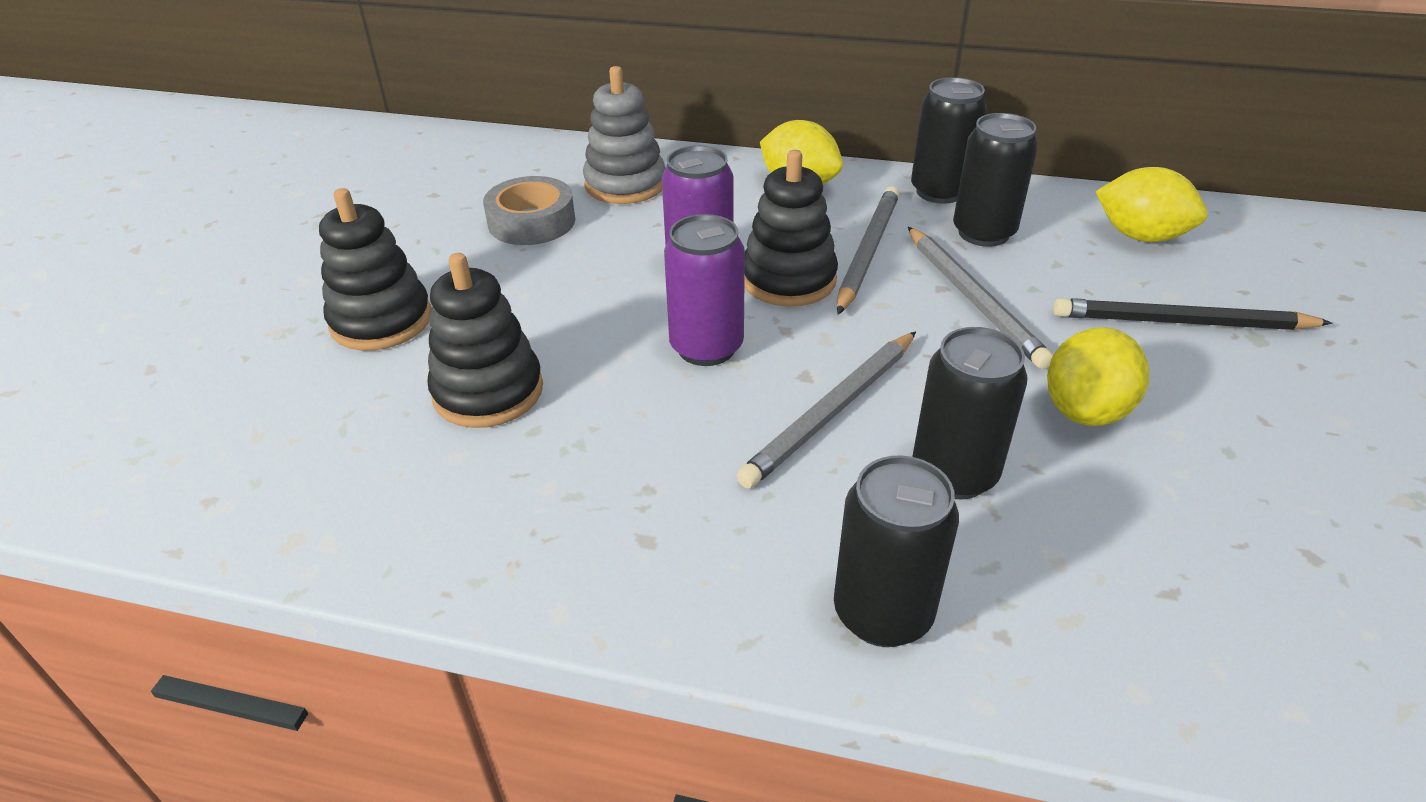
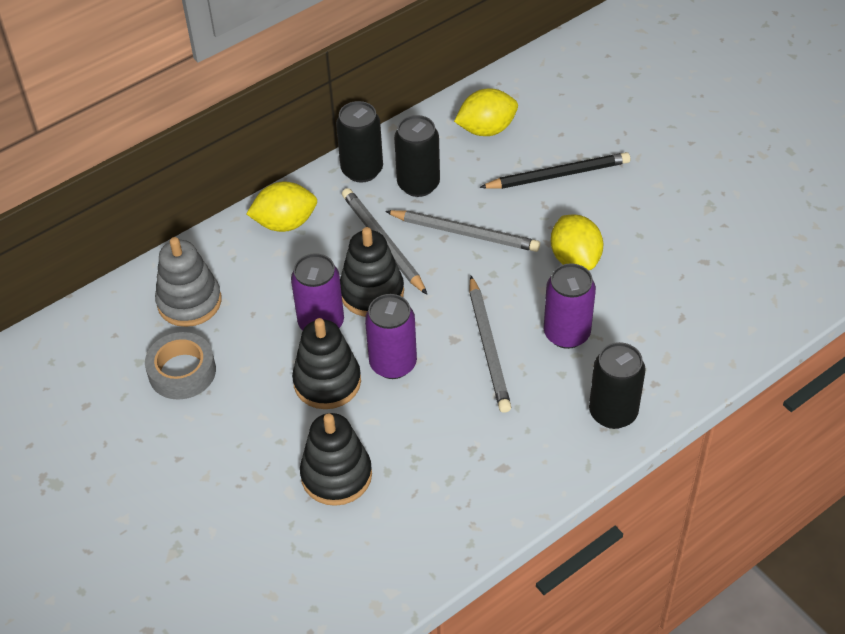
camera: 50 degrees left, 10 degrees up
black stacking toy [319,188,431,351] -> black stacking toy moved to [292,318,361,409]
black can [912,327,1028,500] -> purple can [544,263,596,349]
black pencil [1053,298,1332,330] -> black pencil turned 150 degrees counterclockwise [479,152,630,189]

